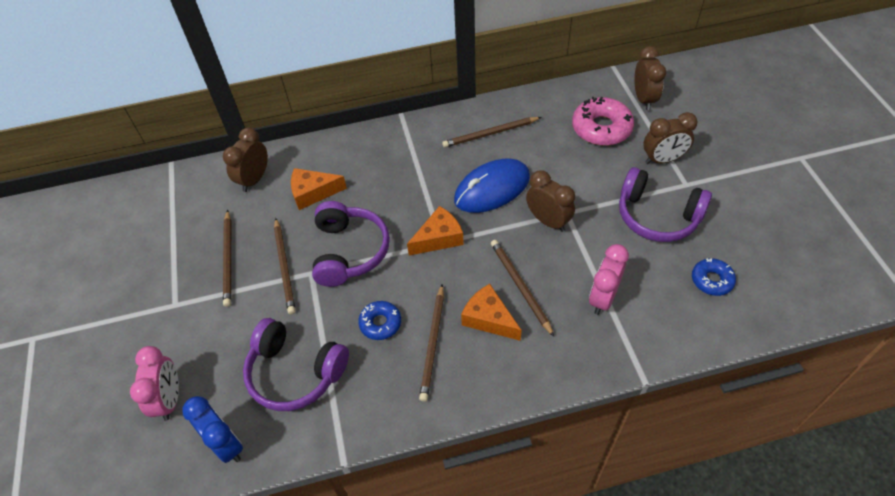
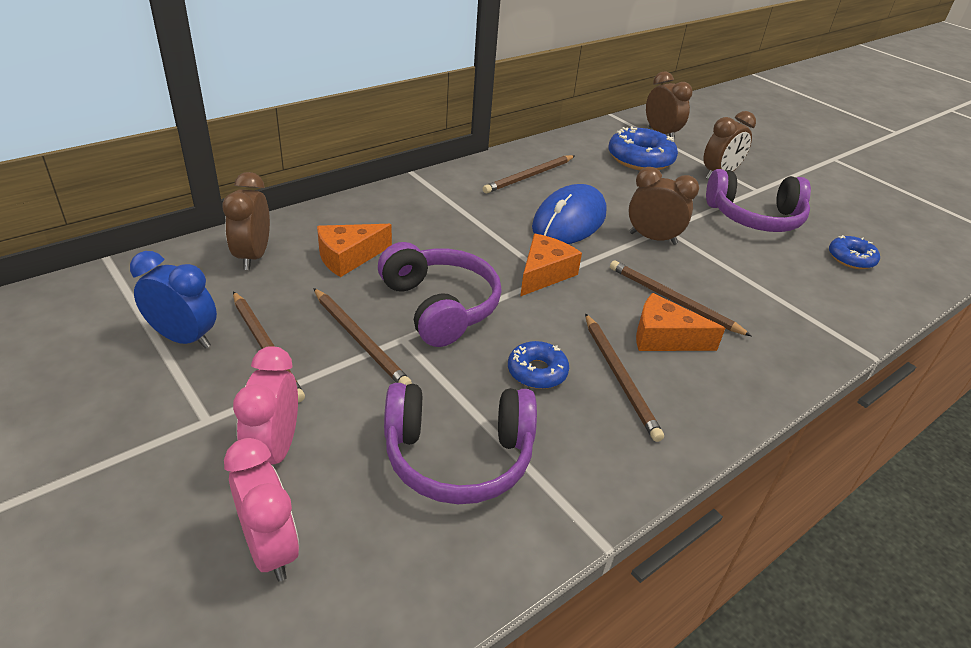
camera: 30 degrees left, 15 degrees down
blue clock [183,396,243,463] -> blue clock moved to [130,251,217,349]
pink donut [572,97,634,146] -> blue donut [608,126,678,170]
pink clock [589,244,629,315] -> pink clock moved to [233,346,298,464]

